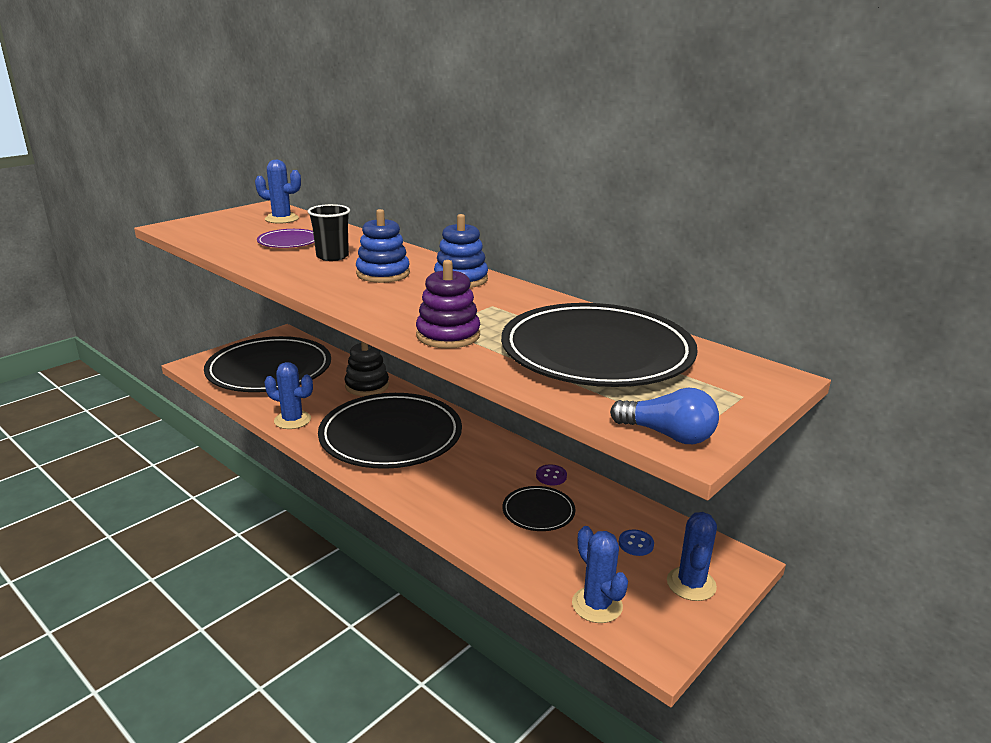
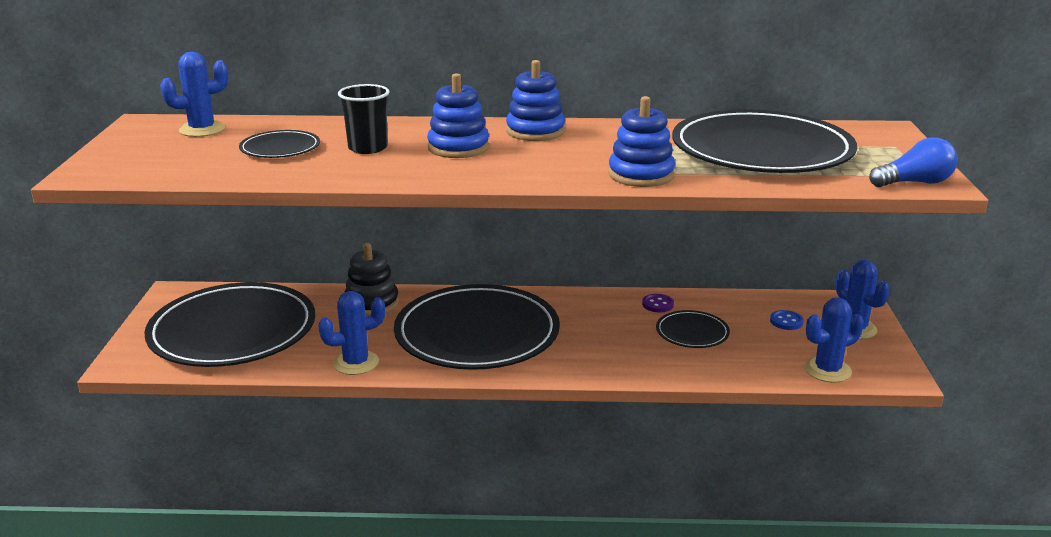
camera: 40 degrees left, 0 degrees up
purple plate [257,229,314,248] -> black plate [239,130,320,158]
purple stacking toy [416,260,480,349] -> blue stacking toy [608,96,675,187]
blue cactus [572,526,628,623] -> blue cactus turned 45 degrees counterclockwise [804,298,864,383]

